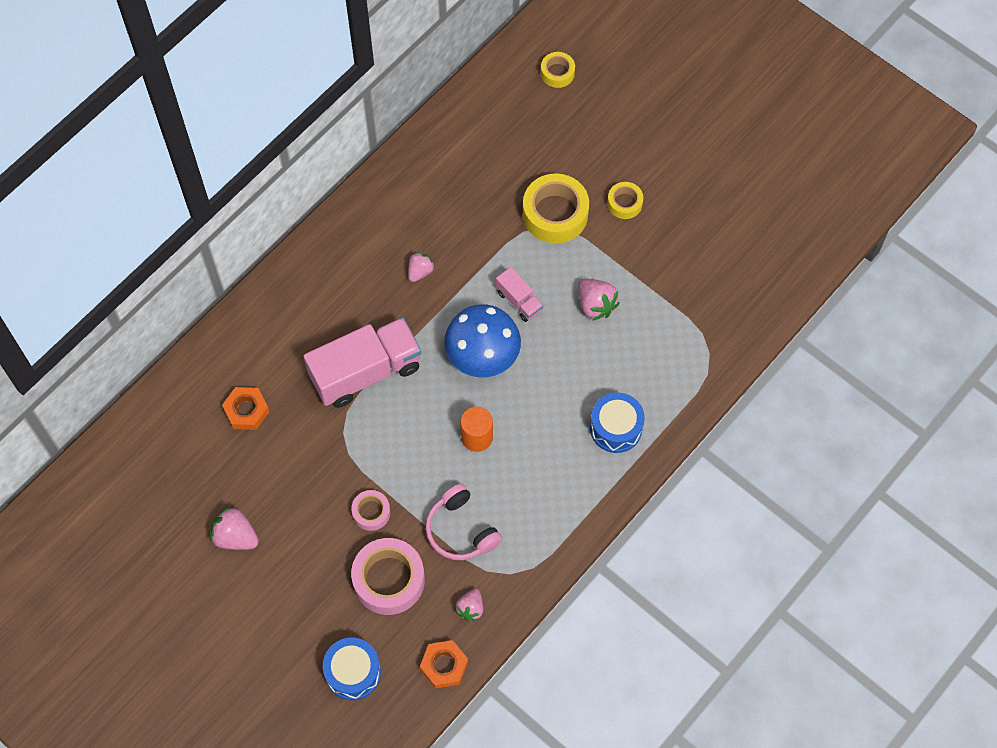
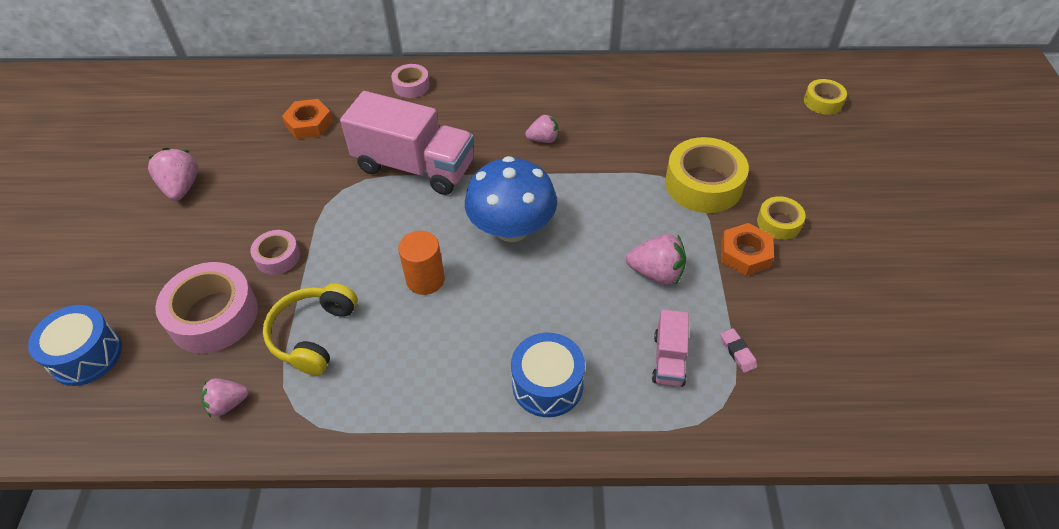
camera: 50 degrees right, 15 degrees down
orange nut [420,640,468,689] -> orange nut moved to [721,223,774,276]
pink headphones [425,484,502,560] -> yellow headphones [263,283,357,375]
pink truck [496,267,543,322] -> pink truck moved to [652,309,689,387]
pink strawberry [578,279,619,321] -> pink strawberry turned 90 degrees counterclockwise [626,234,686,285]
none -> pink tape [391,64,430,98]
none -> pink eraser [720,328,757,373]

